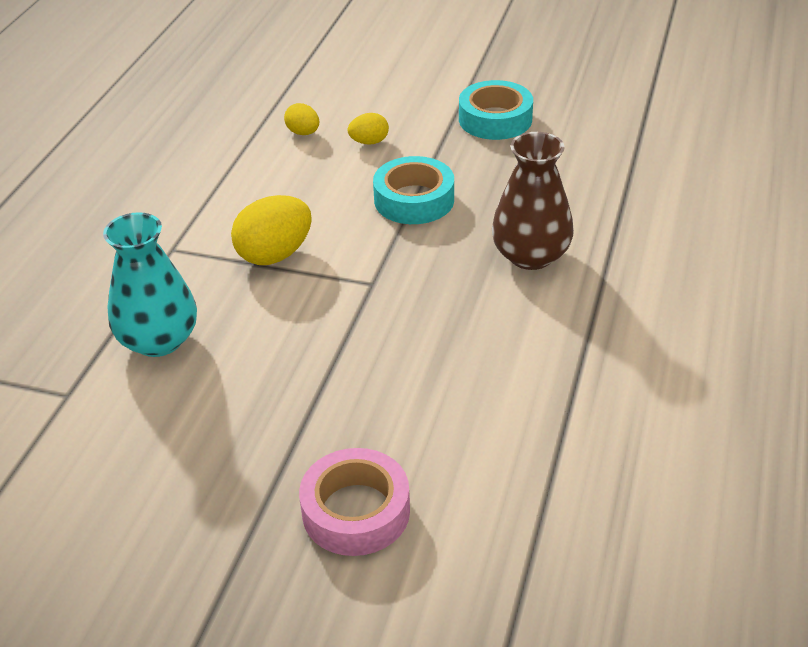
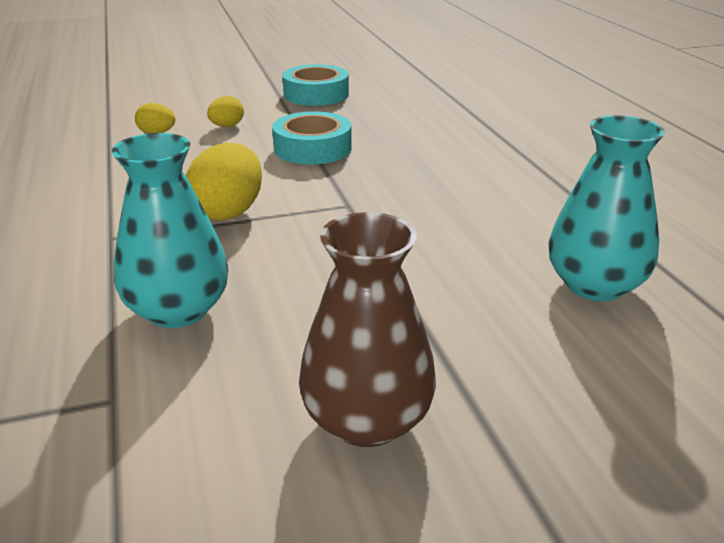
camera: 35 degrees left, 10 degrees down
pink tape [299,448,410,556] -> none
brown vase [492,132,574,270] -> brown vase moved to [299,212,436,447]
none -> turquoise vase [549,115,665,301]

